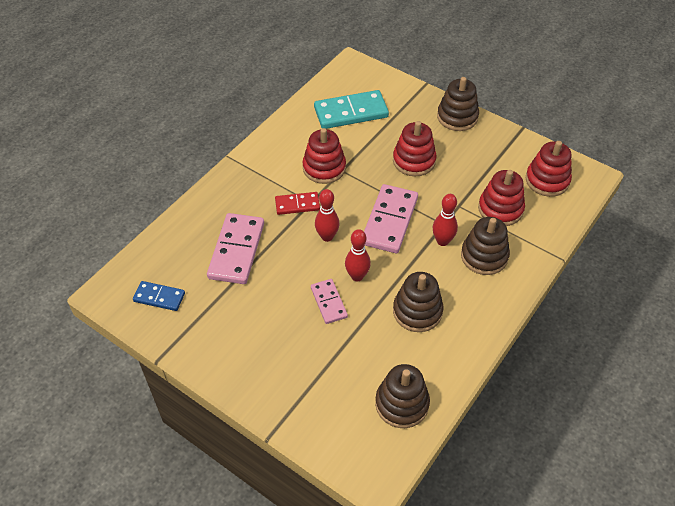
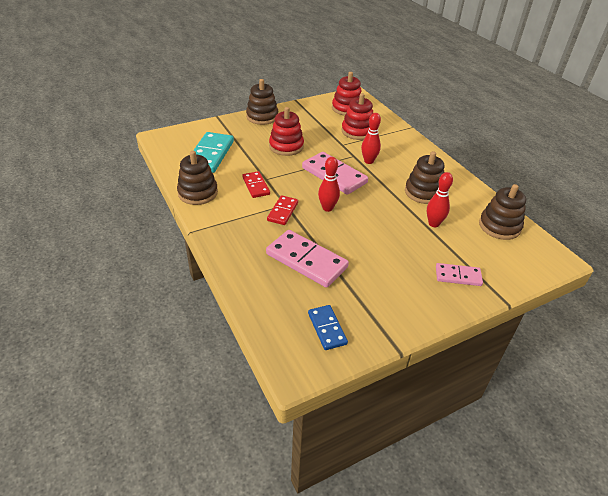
camera: 65 degrees left, 10 degrees down
blue domino [133,281,185,311] -> blue domino turned 60 degrees counterclockwise [308,305,348,350]
red stacking toy [302,128,346,184] -> red domino [242,171,270,198]
pink domino [311,279,348,324] -> pink domino moved to [436,263,483,286]
red bowling pin [345,229,371,281] -> red bowling pin moved to [427,172,453,227]
brown stacking toy [461,217,510,275] -> brown stacking toy moved to [177,151,218,205]

